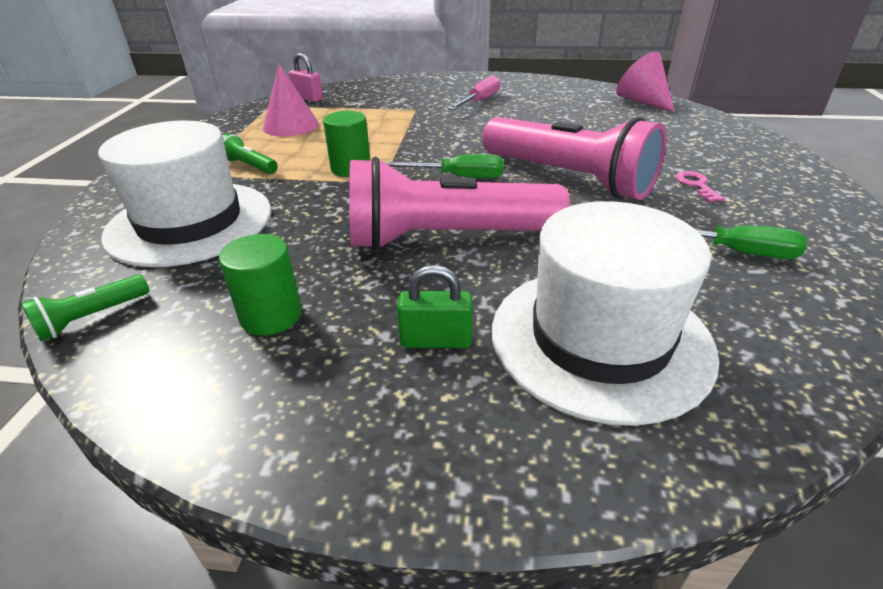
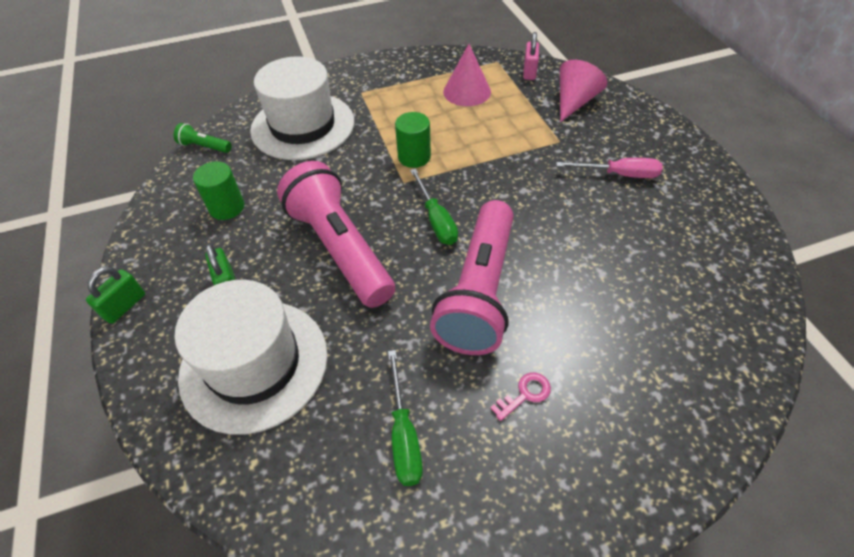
camera: 65 degrees right, 15 degrees up
green flashlight [223,134,278,174] -> none
pink cone [616,52,675,112] -> pink cone moved to [560,60,607,122]
none -> green padlock [86,266,145,324]

